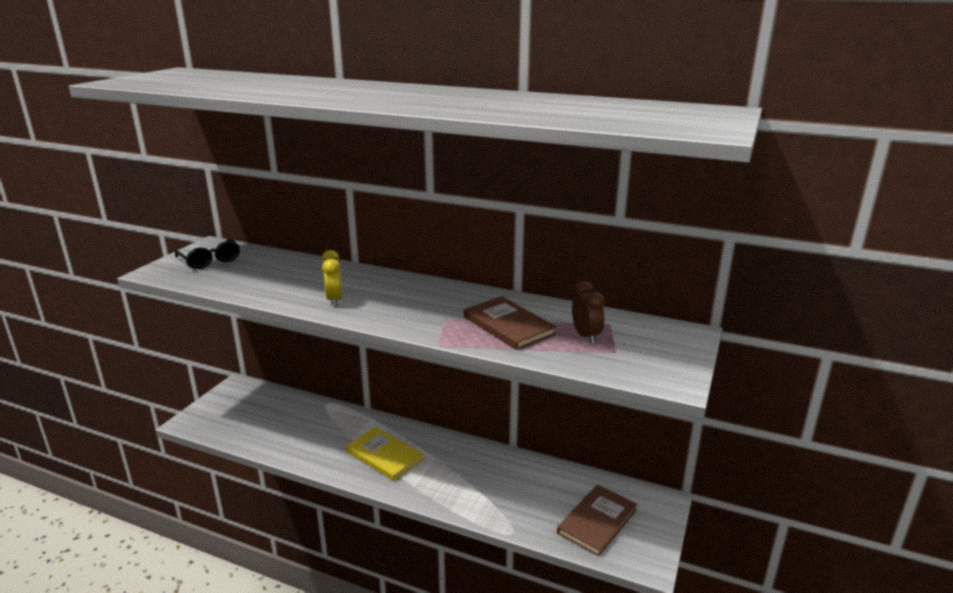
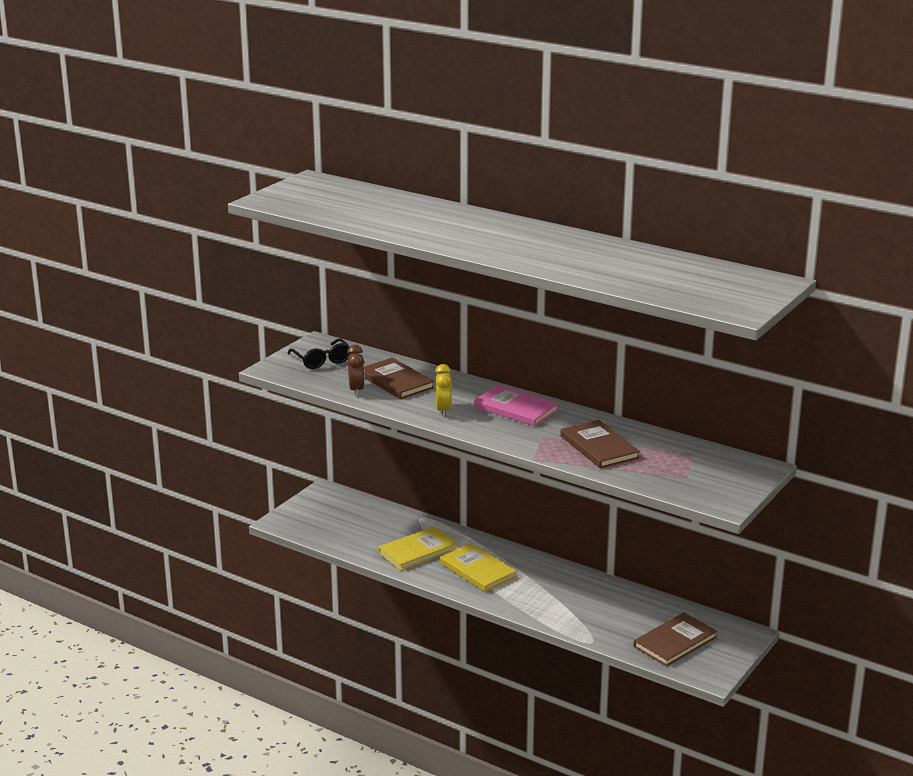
camera: 10 degrees right, 0 degrees up
brown clock [572,281,605,344] -> brown clock moved to [347,345,365,396]
none -> brown book [364,358,434,399]
none -> yellow book [378,526,457,571]
none -> pink book [474,385,559,426]

